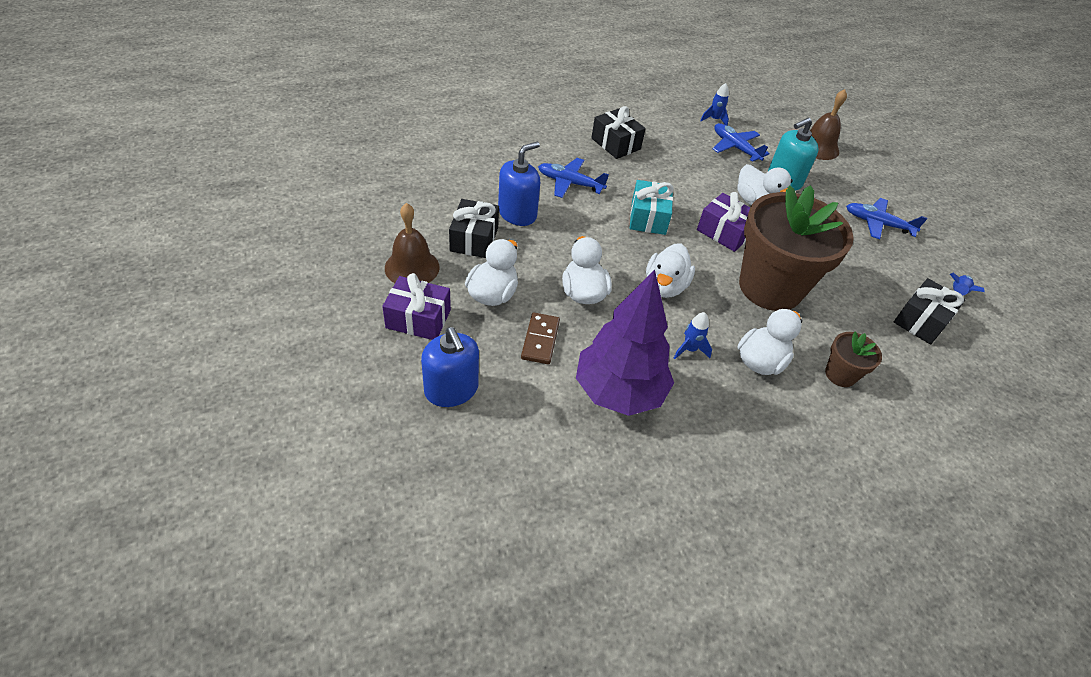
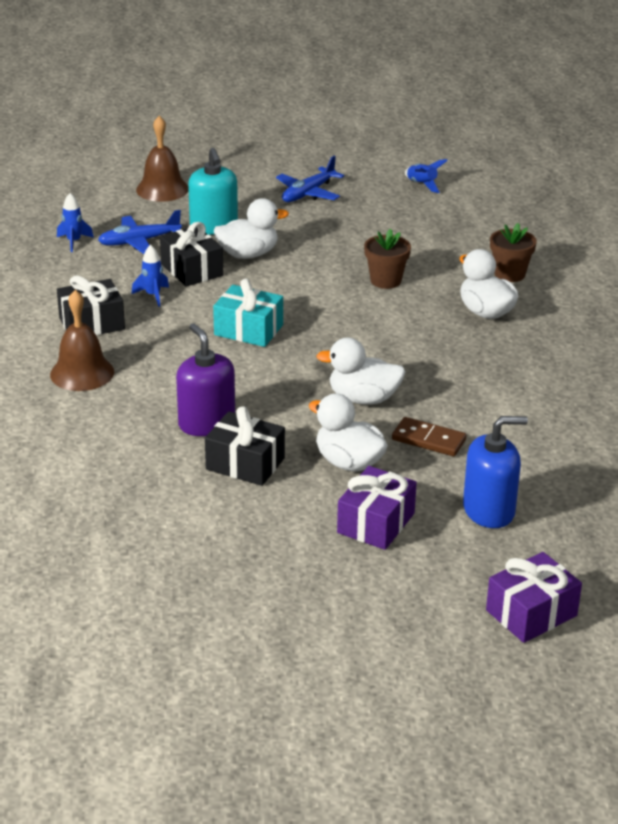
camera: 70 degrees left, 15 degrees down
brown bell [385,203,440,283] -> brown bell moved to [50,290,114,391]
blue soap dispenser [498,142,540,226] -> purple soap dispenser [176,323,235,436]
blue plane [538,158,609,198] -> none
purple tree [576,269,674,416] -> none
white duck [646,244,695,298] -> none
blue rocket [674,312,712,359] -> blue rocket moved to [132,245,169,307]
purple gift [697,192,750,252] -> purple gift moved to [486,552,582,643]
brown flower pot [739,185,854,311] -> brown flower pot [364,229,411,289], size x0.44
black gift [894,278,966,344] -> black gift moved to [160,222,223,287]

